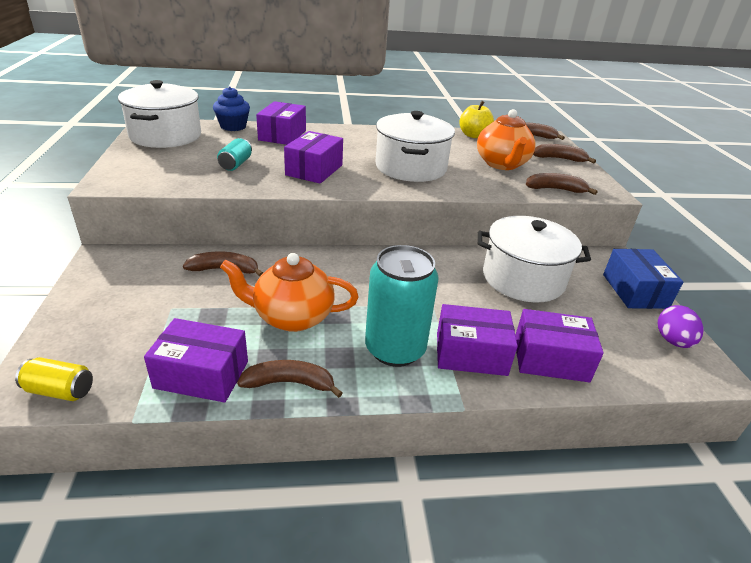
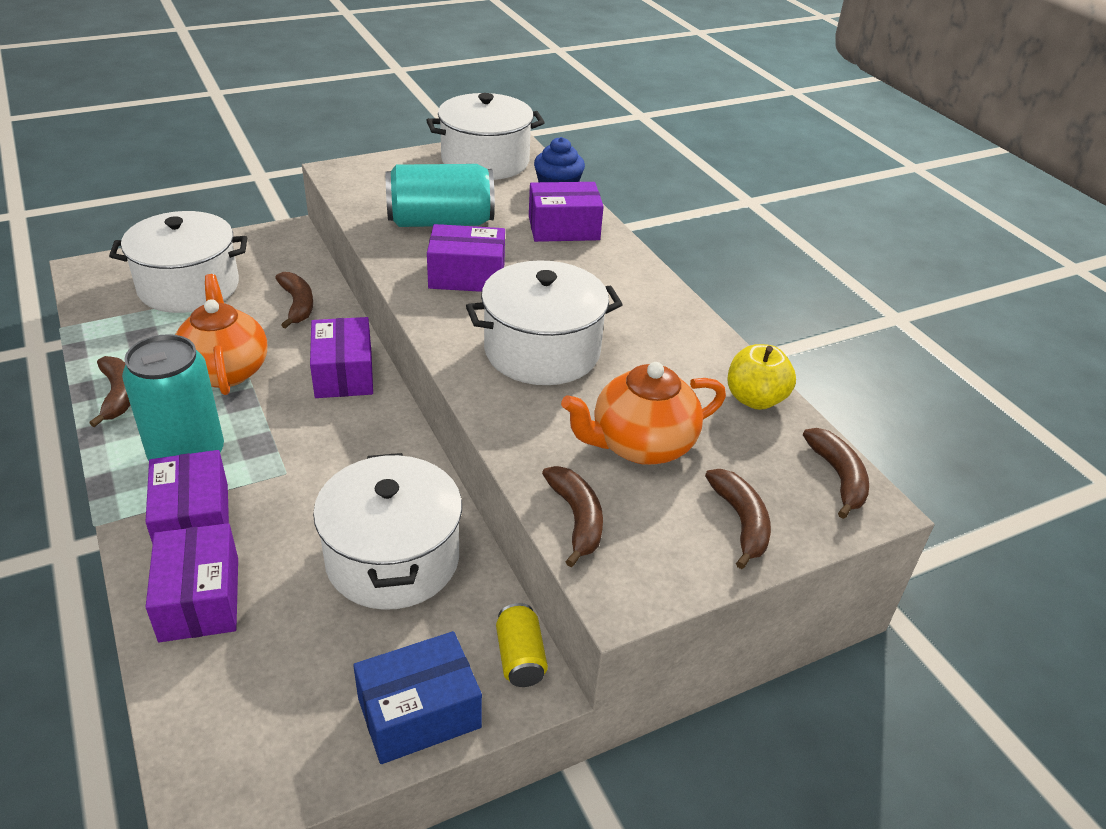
camera: 70 degrees right, 5 degrees up
yellow can [15,357,93,401] -> yellow can moved to [496,603,548,687]
purple box [144,318,248,403] -> purple box moved to [310,317,373,398]
turquoise can [217,138,252,171] -> turquoise can [386,164,495,227], size x2.05
purple egg [658,305,703,348] -> none
none -> white pot [109,211,247,313]

